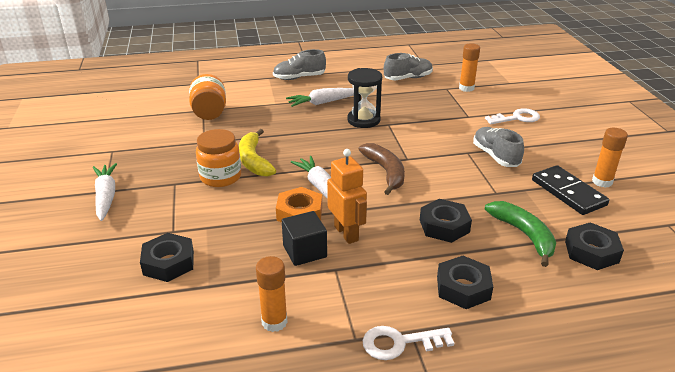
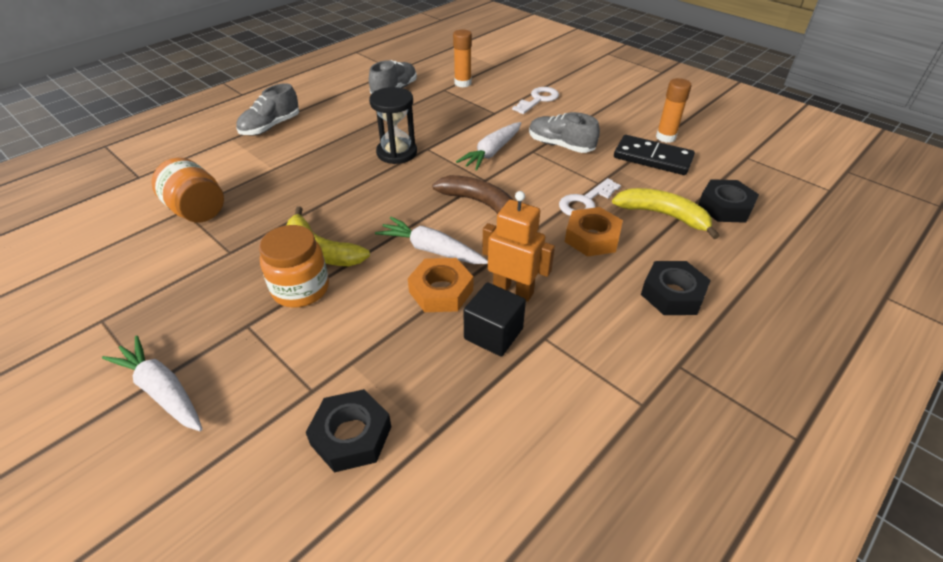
camera: 35 degrees left, 10 degrees up
orange glue stick [256,256,288,332] -> none
white carrot [286,88,354,107] -> white carrot moved to [456,122,521,170]
white key [363,326,454,360] -> white key moved to [559,178,621,216]
black nut [420,199,472,243] -> orange nut [565,207,623,257]
green banana [485,201,556,267] -> yellow banana [612,188,720,239]

